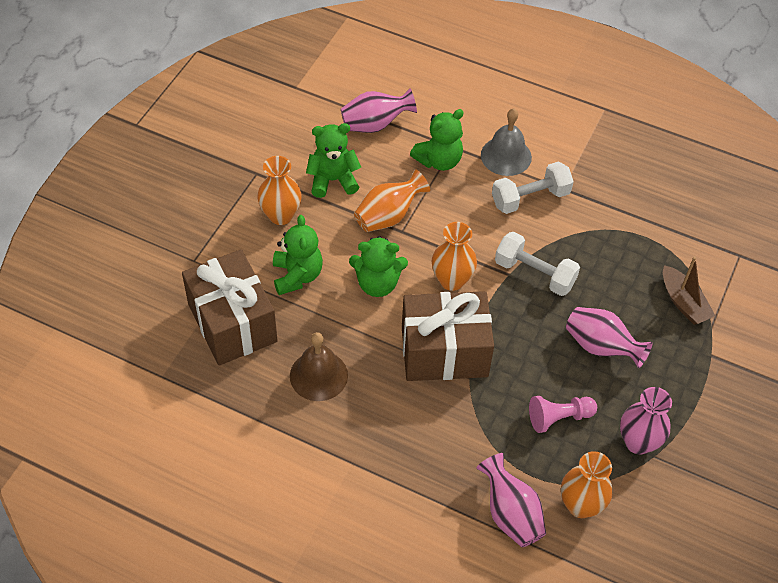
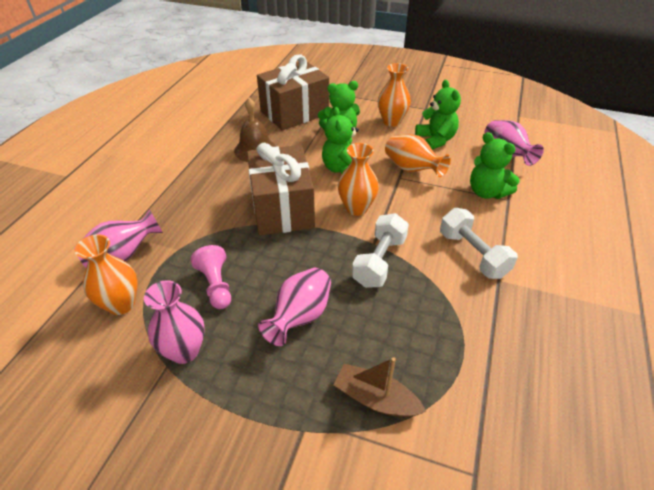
camera: 85 degrees right, 10 degrees down
grey bell [481,108,532,176] -> none
brown boat [663,256,715,325] -> brown boat turned 60 degrees clockwise [333,357,426,417]

